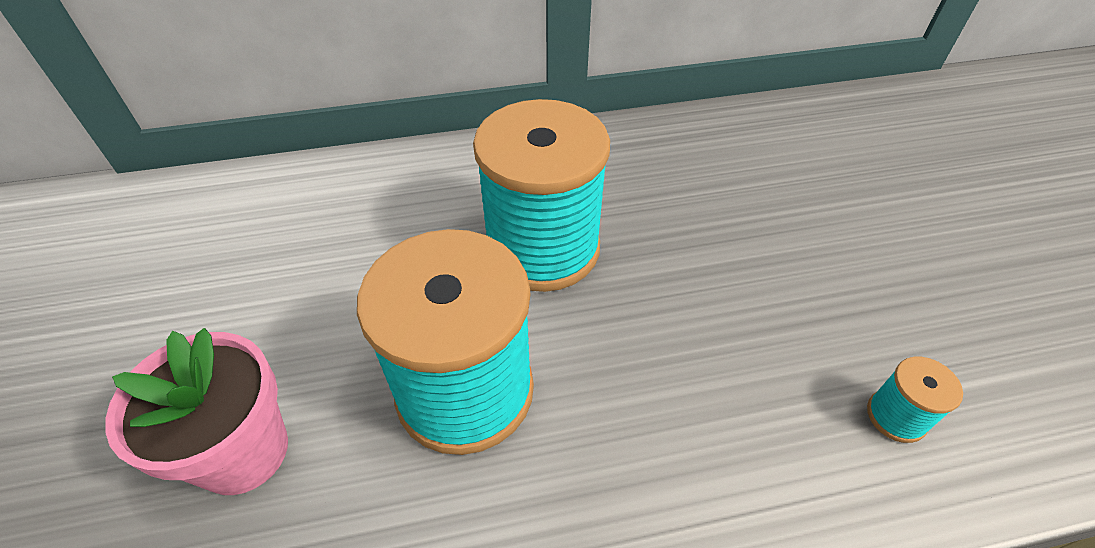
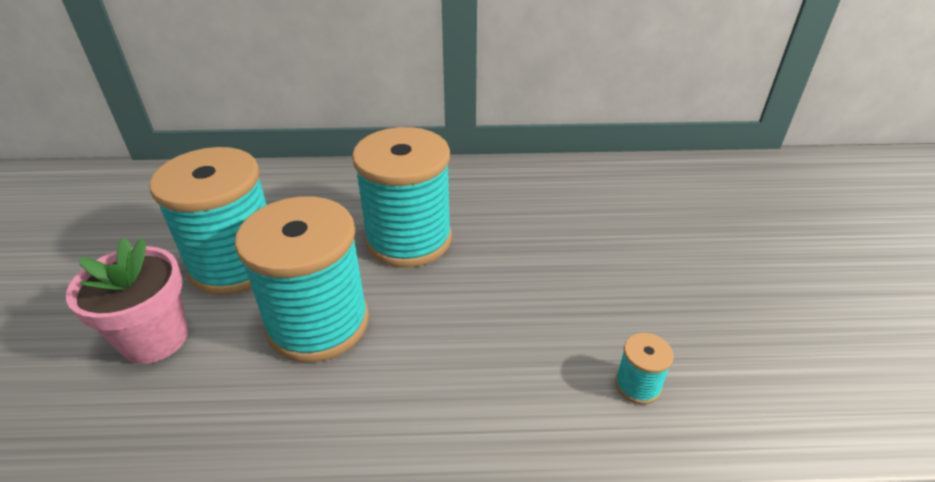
camera: 10 degrees right, 10 degrees down
none -> turquoise spool [149,147,267,295]

